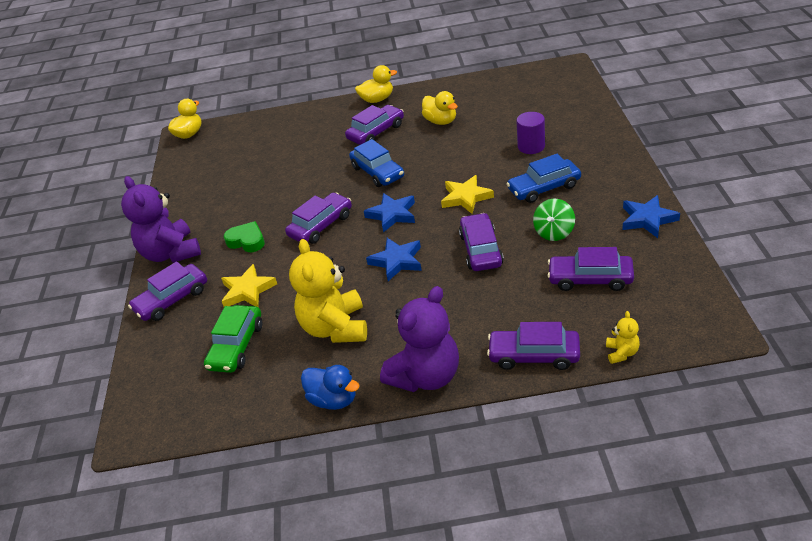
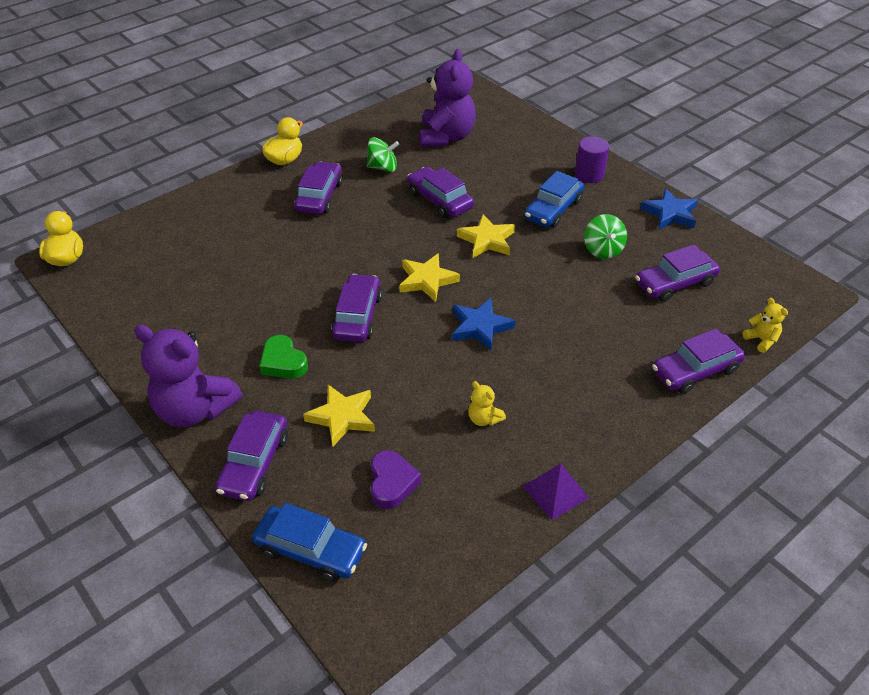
camera: 40 degrees left, 5 degrees up
green car [204,305,262,373] -> purple heart [371,450,421,509]
green heart [224,221,265,252] -> green heart turned 120 degrees counterclockwise [259,335,308,379]
yellow teddy bear [289,239,367,343] -> yellow teddy bear [468,381,506,426], size x0.43
blue duck [301,365,360,410] -> purple pyramid [523,464,589,520]
blue car [349,139,404,187] -> blue car moved to [252,503,367,582]
blue star [364,193,415,233] -> yellow star [399,253,460,302]
purple teddy bear [380,286,459,392] -> purple teddy bear moved to [419,49,476,147]
yellow duck [422,91,458,125] -> green spinning top [366,137,399,172]
purple car [459,213,504,271] -> purple car moved to [407,167,474,218]
purple cylinder [516,112,545,154] -> purple cylinder moved to [575,136,609,183]

